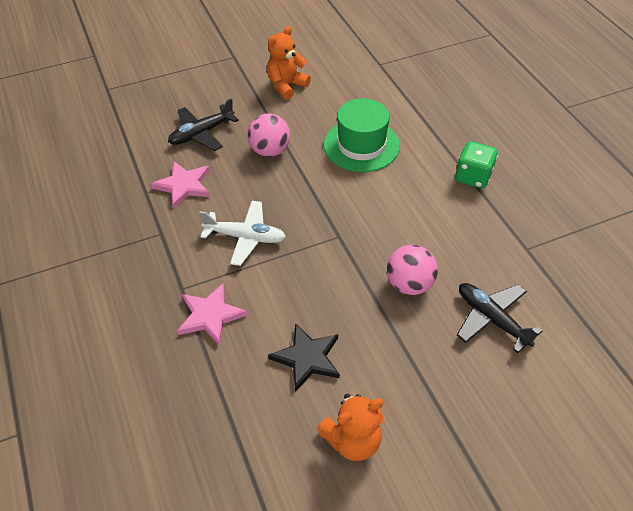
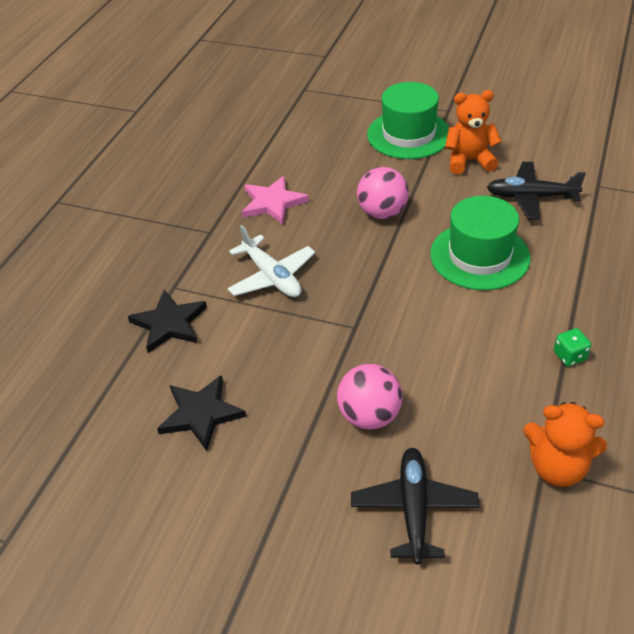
camera: 45 degrees right, 5 degrees down
black plane [168,98,239,151] -> black plane moved to [487,162,586,220]
pink star [177,283,248,346] -> black star [128,290,207,353]
orange teddy bear [317,394,384,461] -> orange teddy bear moved to [523,402,607,487]
green dice [455,141,498,188] -> green dice [554,328,591,366], size x0.58
none -> green hat [367,82,449,159]

